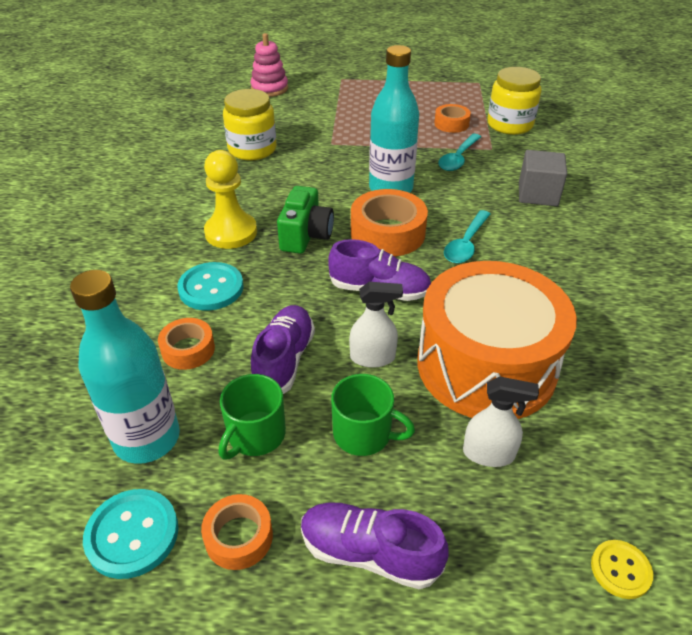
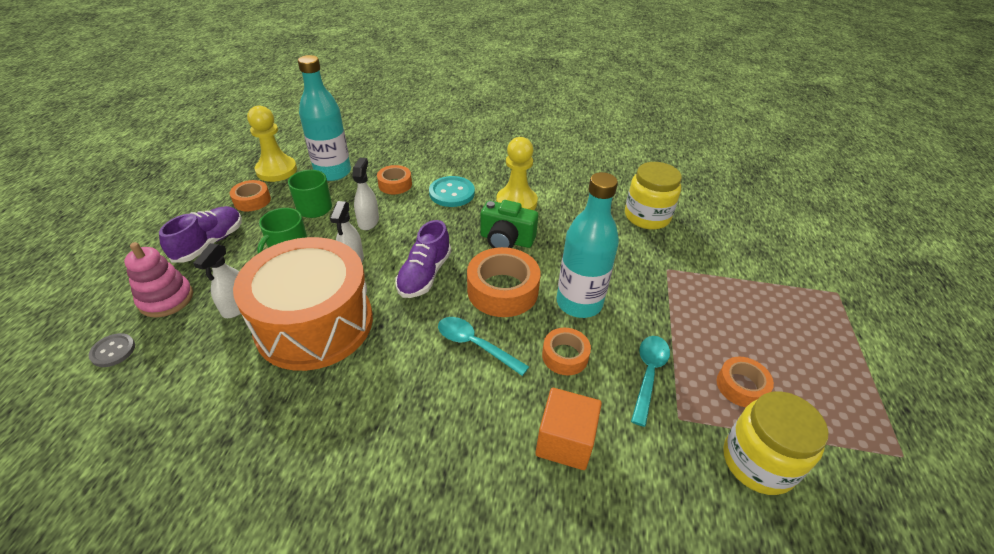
camera: 95 degrees right, 0 degrees up
turquoise button [83,489,179,579] -> yellow pawn [247,106,297,182]
pink stacking toy [250,33,288,97] -> pink stacking toy moved to [124,242,193,317]
purple shoe [251,305,315,394] -> white spray bottle [352,158,379,230]
turquoise spoon [438,134,481,171] -> turquoise spoon turned 75 degrees clockwise [631,336,670,427]
grey cube [519,150,567,206] -> orange cube [535,388,602,470]
yellow button [591,540,653,599] -> grey button [89,333,135,367]
none -> orange tape [542,328,591,375]

